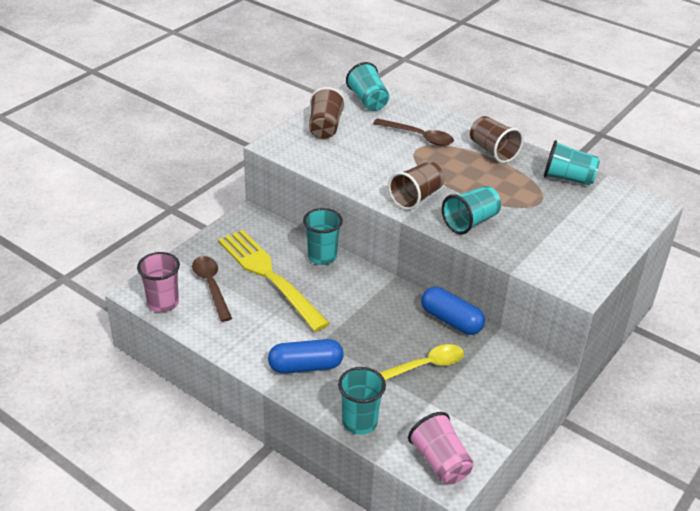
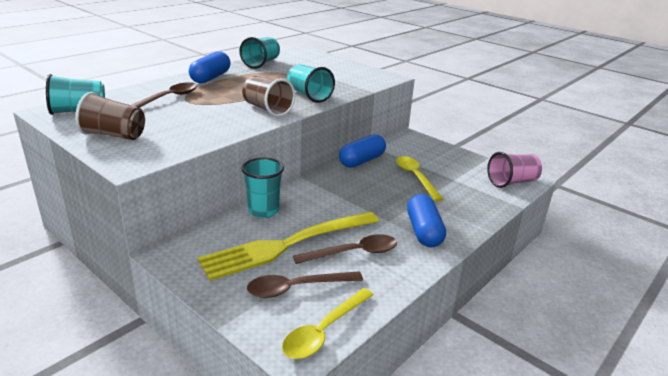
camera: 85 degrees left, 10 degrees down
pink cup [137,252,180,312] -> yellow spoon [282,288,374,359]
turquoise cup [338,367,386,435] -> none
brown cup [470,116,524,163] -> blue capsule [189,51,230,83]
none -> brown spoon [293,234,397,264]

